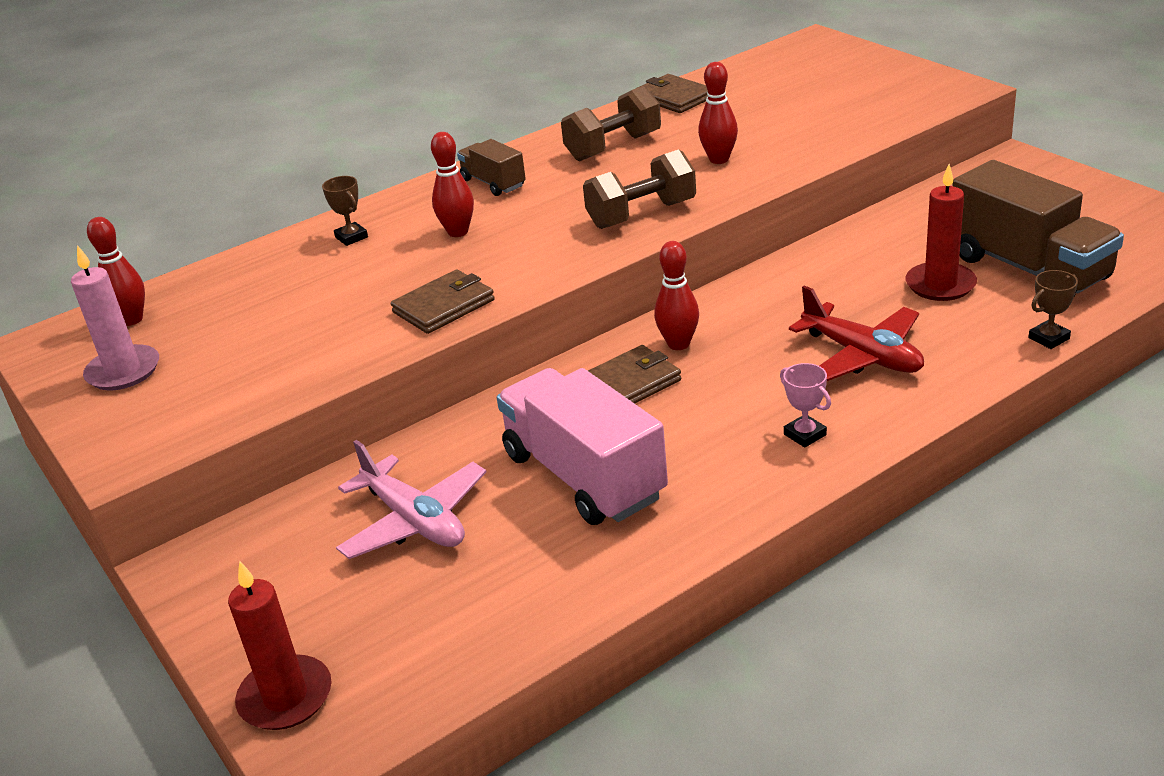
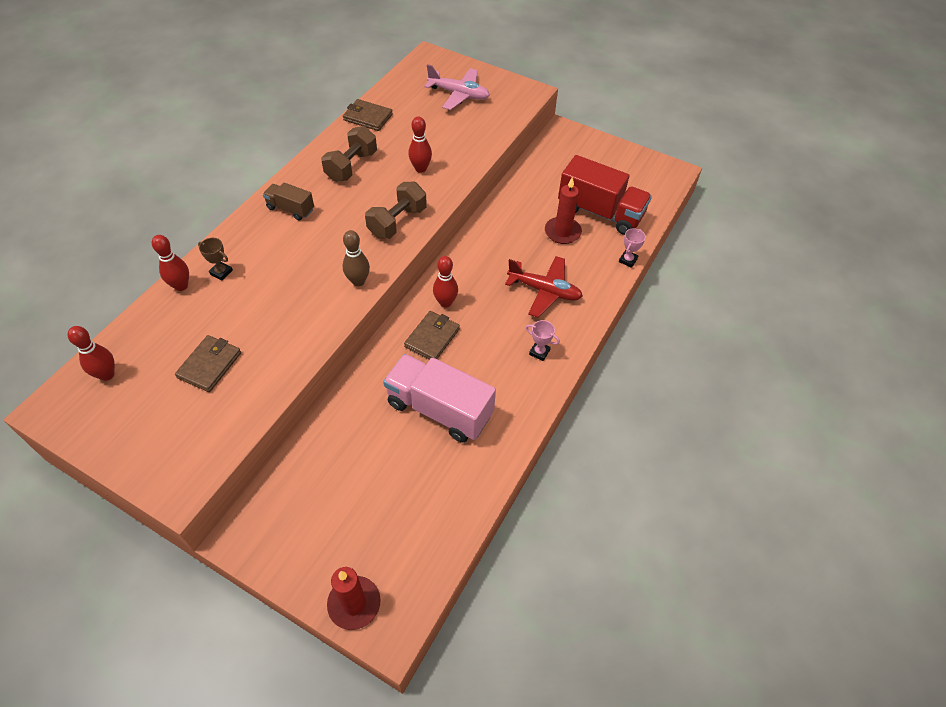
camera: 30 degrees left, 20 degrees up
pink candle [71,245,159,391] -> none
pink plane [336,440,486,559] -> pink plane moved to [424,64,490,110]
brown wallet [391,269,495,334] -> brown wallet moved to [175,335,241,392]
red bowling pin [431,132,474,237] -> red bowling pin moved to [152,235,189,291]
brown truck [952,160,1124,294] -> red truck [558,155,652,235]
brown trophy [1028,270,1078,349] -> pink trophy [619,228,646,268]
none -> brown bowling pin [343,230,370,286]

